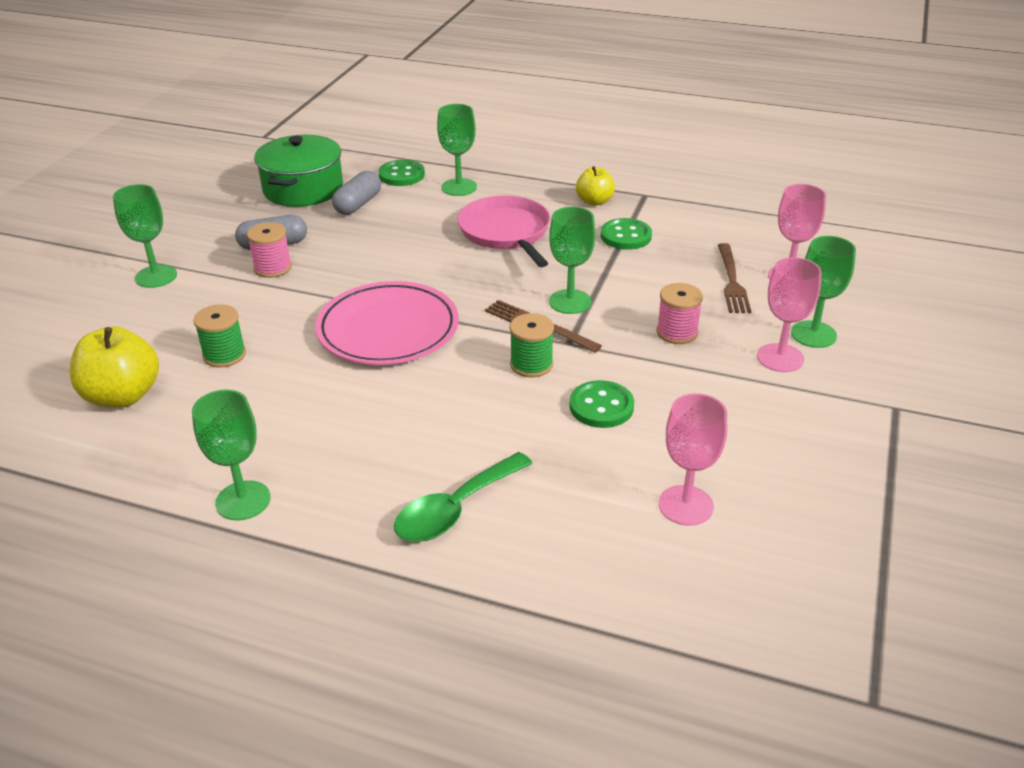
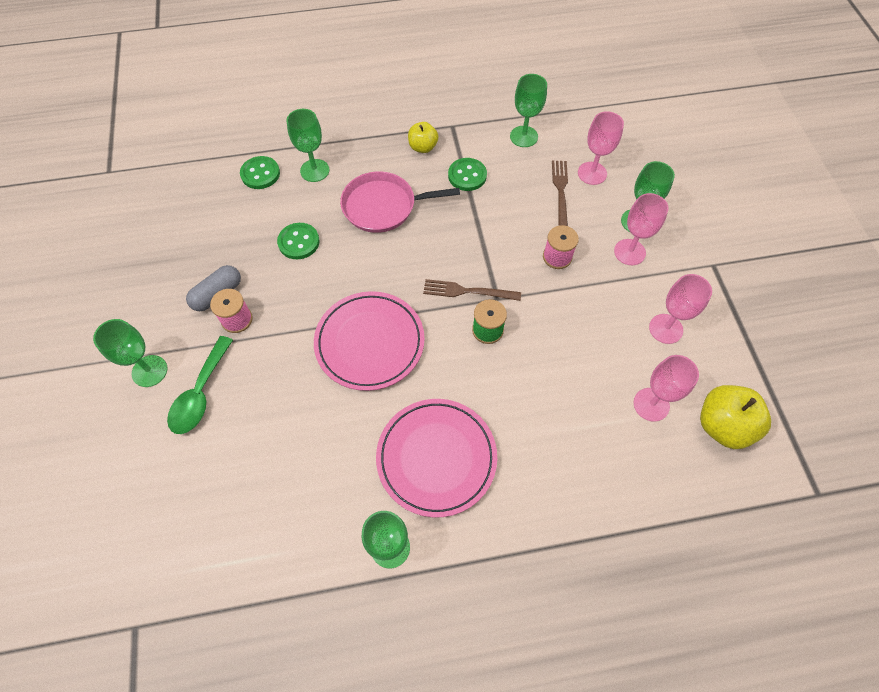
camera: 30 degrees left, 25 degrees up
yellow apple [70,326,159,408] -> yellow apple moved to [700,385,771,449]
green spool [193,305,246,368] -> none
green pot [254,135,343,207] -> none
grey capsule [332,171,381,215] -> none
green spoon [394,452,533,542] -> green spoon moved to [167,336,233,434]
pink pan [457,195,550,267] -> pink pan turned 45 degrees counterclockwise [340,171,460,233]
green goblet [549,206,596,314] -> green goblet moved to [510,74,547,147]
green button [569,380,634,428] -> green button moved to [277,223,320,259]
brown fork [718,243,751,313] -> brown fork turned 150 degrees counterclockwise [552,161,568,226]
none -> pink plate [376,399,497,518]
none -> pink goblet [649,274,712,344]

